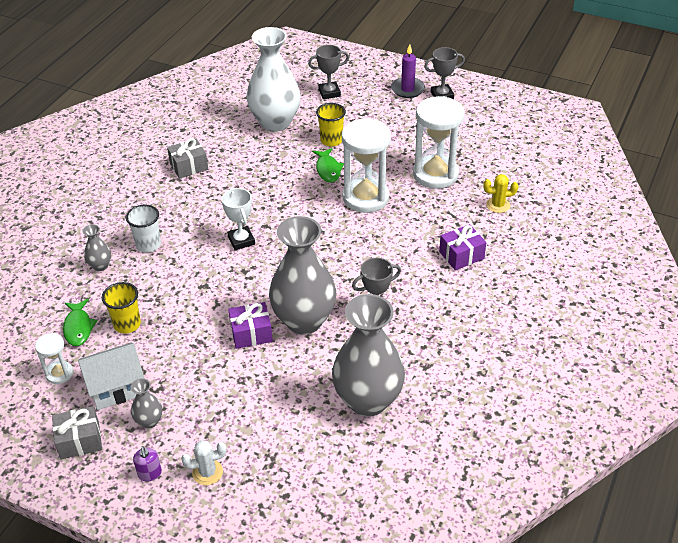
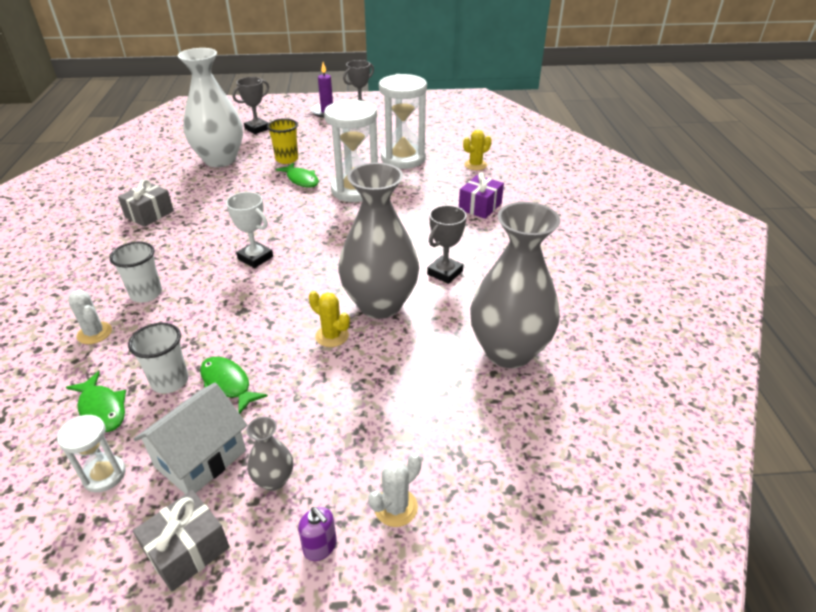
camera: 30 degrees left, 5 degrees down
grey vase [83,224,111,271] -> white cactus [69,290,112,344]
yellow cup [102,282,141,334] -> white cup [128,323,188,393]
purple gift [228,302,273,349] -> yellow cactus [309,291,350,347]
none -> green fish [200,357,268,414]

